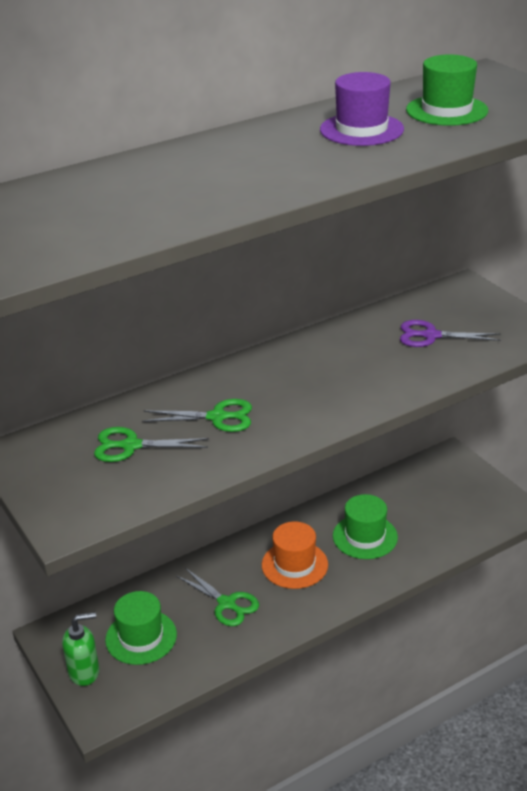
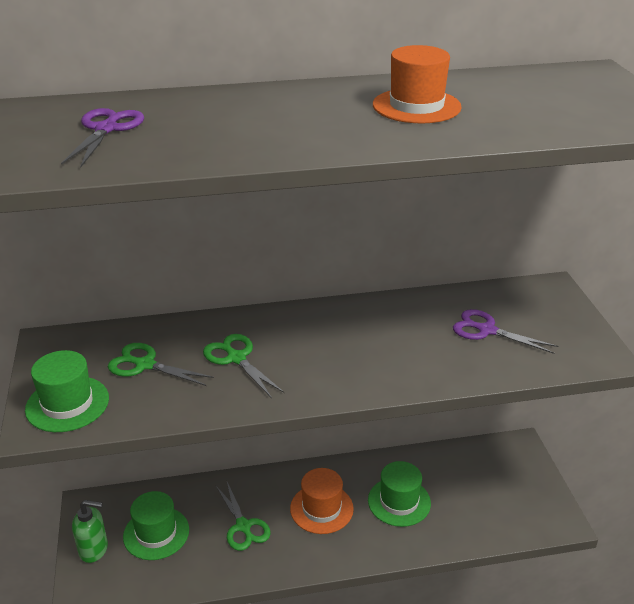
camera: 20 degrees right, 0 degrees up
green scissors [142,399,252,432] -> green scissors turned 150 degrees counterclockwise [203,334,285,398]
purple hat [320,72,404,146] -> orange hat [373,45,462,123]
green hat [406,54,488,126] -> green hat moved to [25,350,109,432]
none -> purple scissors [61,108,144,168]

